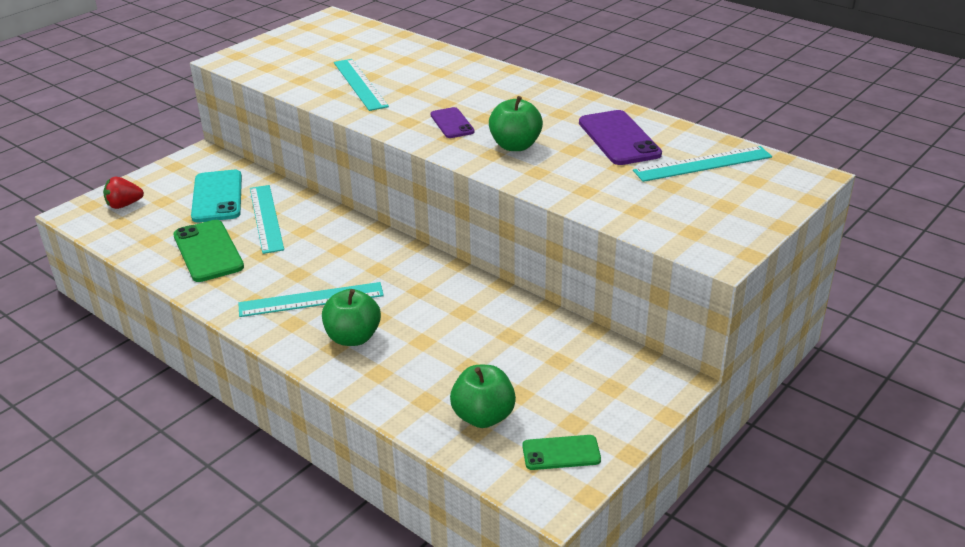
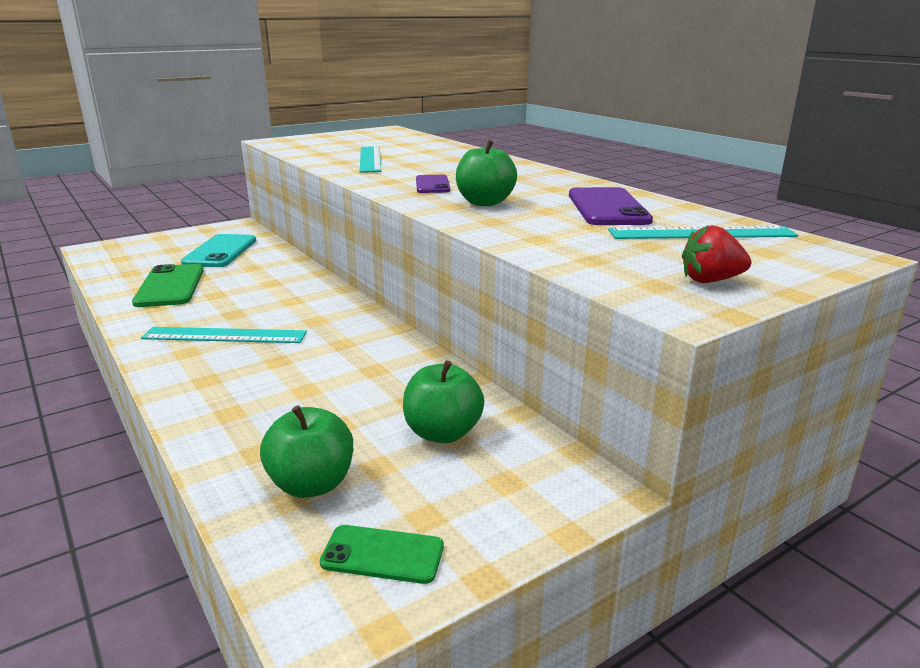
camera: 15 degrees right, 10 degrees down
red strawberry [103,177,144,209] -> red strawberry moved to [682,225,751,283]
turquoise ruler [250,185,284,254] -> none
green apple [322,289,381,346] -> green apple moved to [403,360,484,443]

